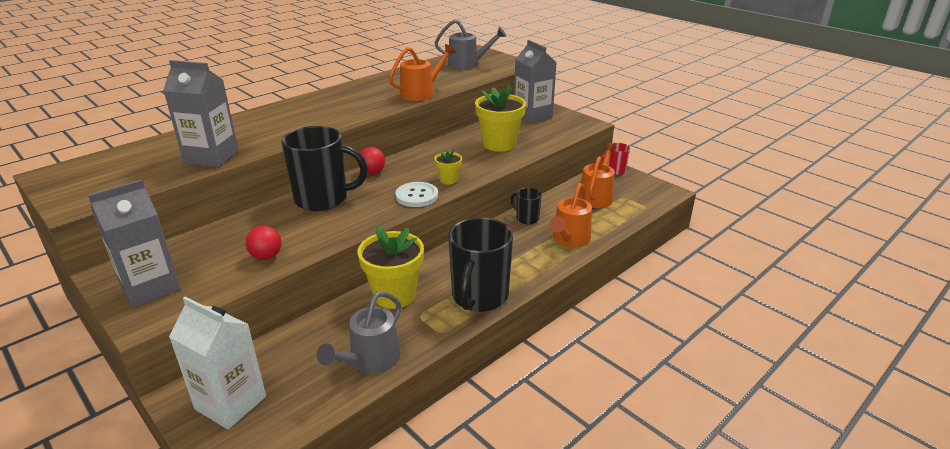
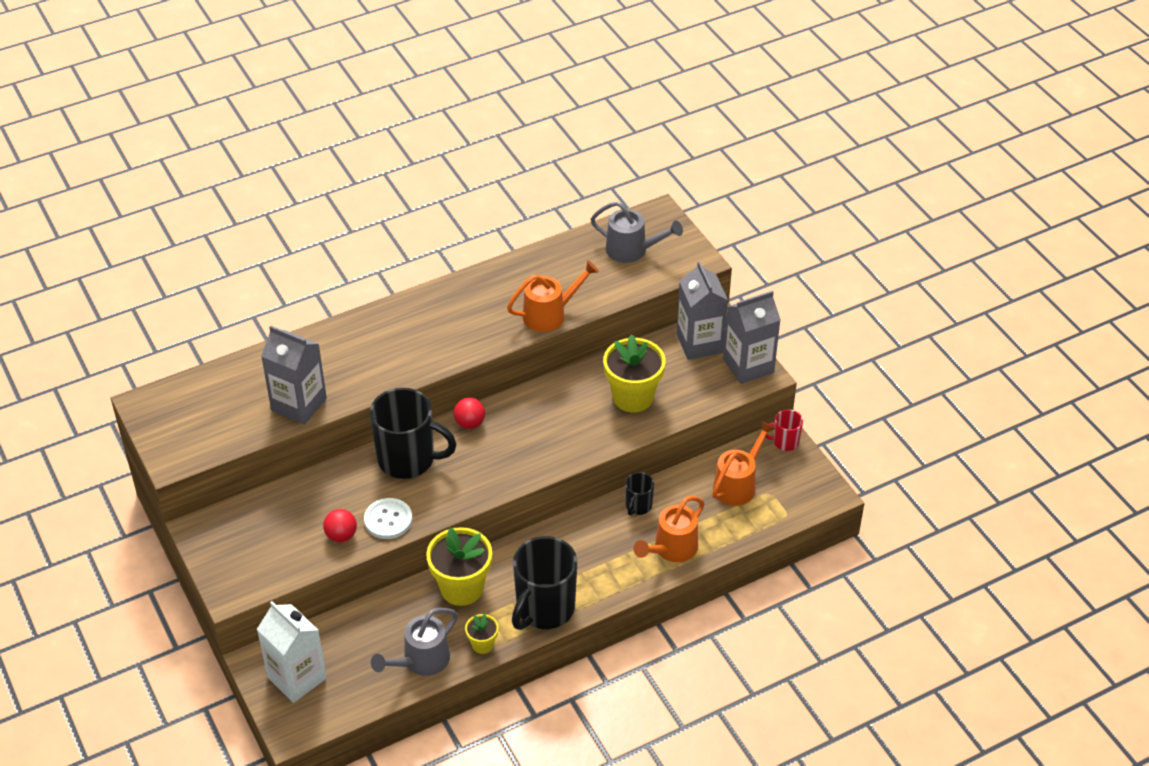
camera: 15 degrees right, 15 degrees up
grey carton [88,180,181,308] -> grey carton moved to [723,290,781,384]
white button [395,182,438,207] -> white button moved to [364,498,412,539]
yellow flower pot [434,149,462,184] -> yellow flower pot moved to [465,613,499,654]
black mug [510,188,542,225] -> black mug turned 120 degrees counterclockwise [625,472,654,516]

